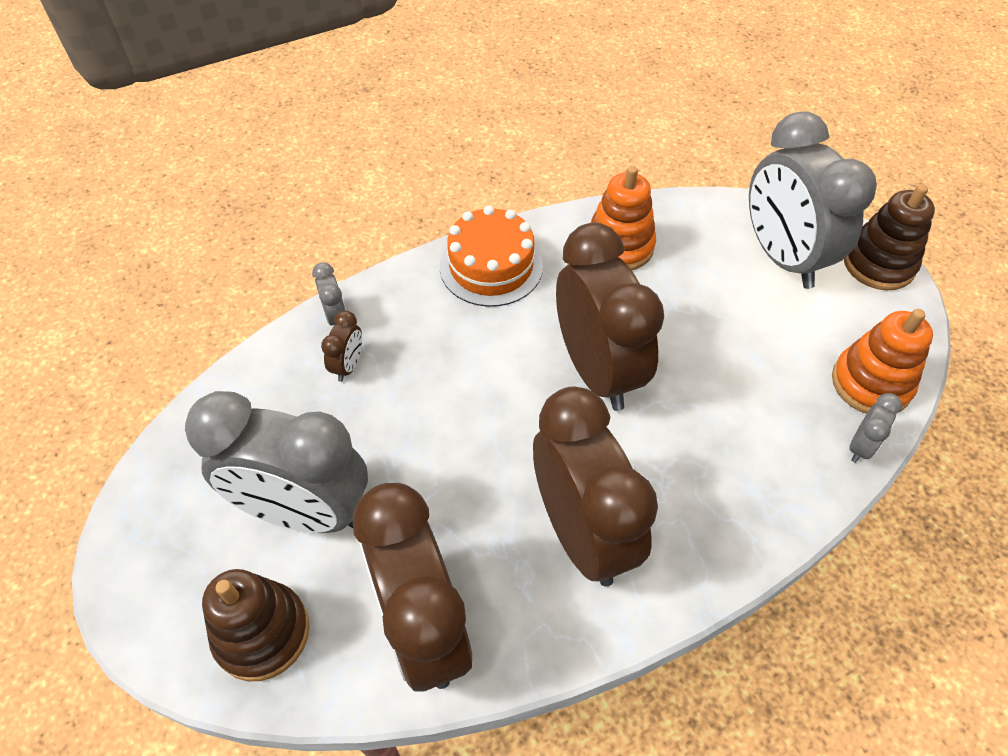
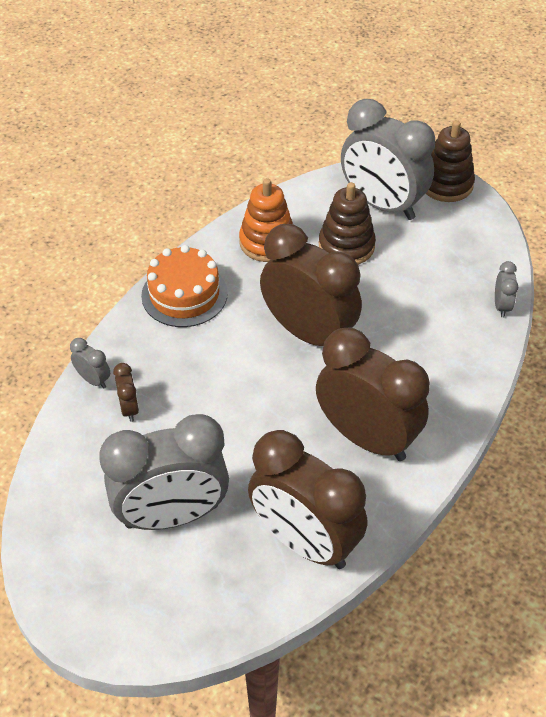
camera: 30 degrees left, 5 degrees down
brown stacking toy [202,569,309,681] -> brown stacking toy moved to [319,182,376,265]
orange stacking toy [832,309,933,414] -> none

